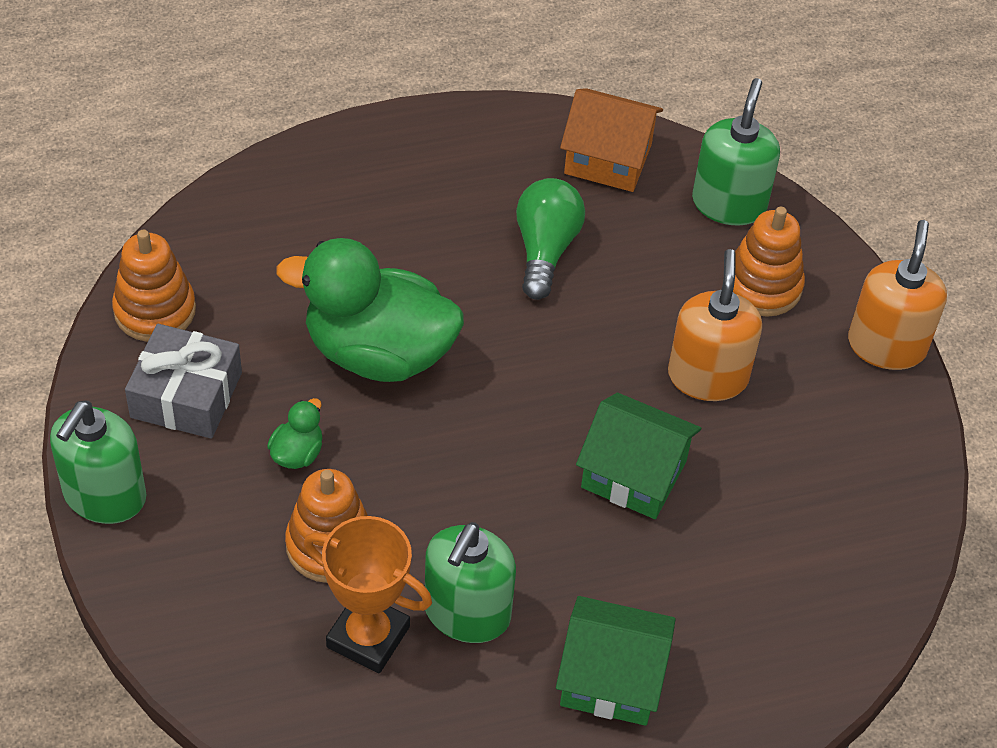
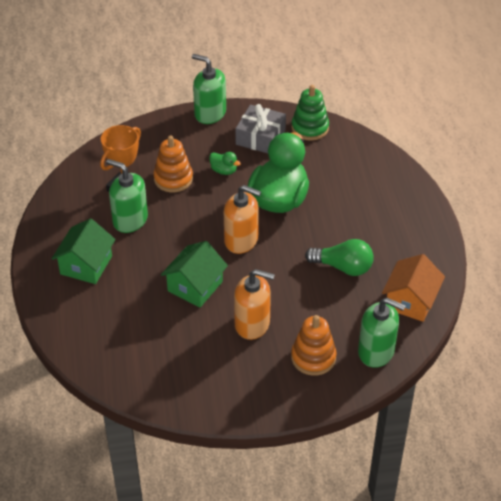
camera: 100 degrees right, 5 degrees down
orange stacking toy [112,230,196,342] -> green stacking toy [291,85,329,141]
orange soap dispenser [848,220,947,370] -> orange soap dispenser moved to [224,185,261,254]

